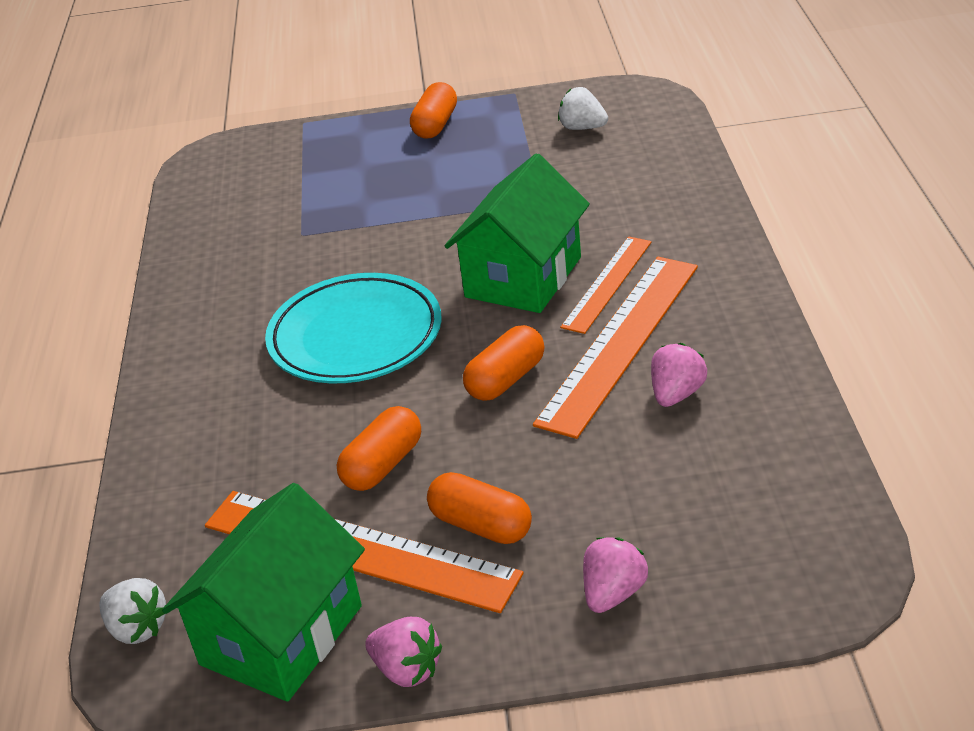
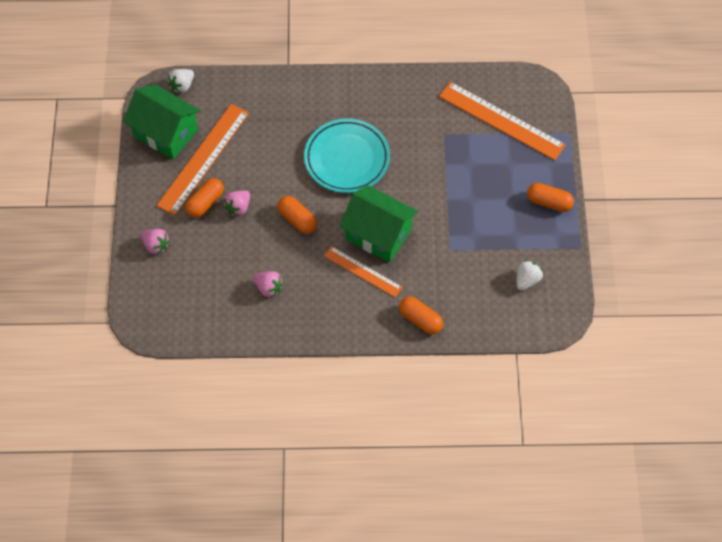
camera: 90 degrees right, 25 degrees up
orange capsule [337,406,421,491] -> orange capsule moved to [399,296,443,334]
pink strawberry [365,617,442,687] -> pink strawberry moved to [224,190,250,217]
orange ruler [533,257,698,439] -> orange ruler moved to [439,82,566,160]

